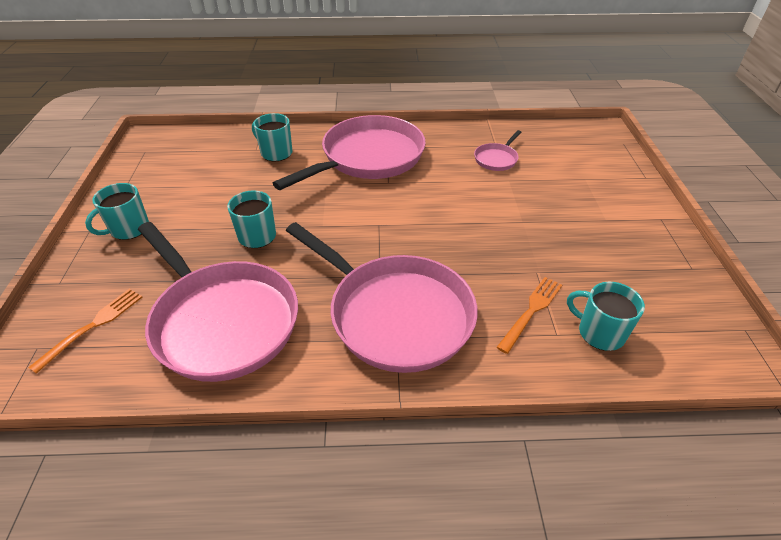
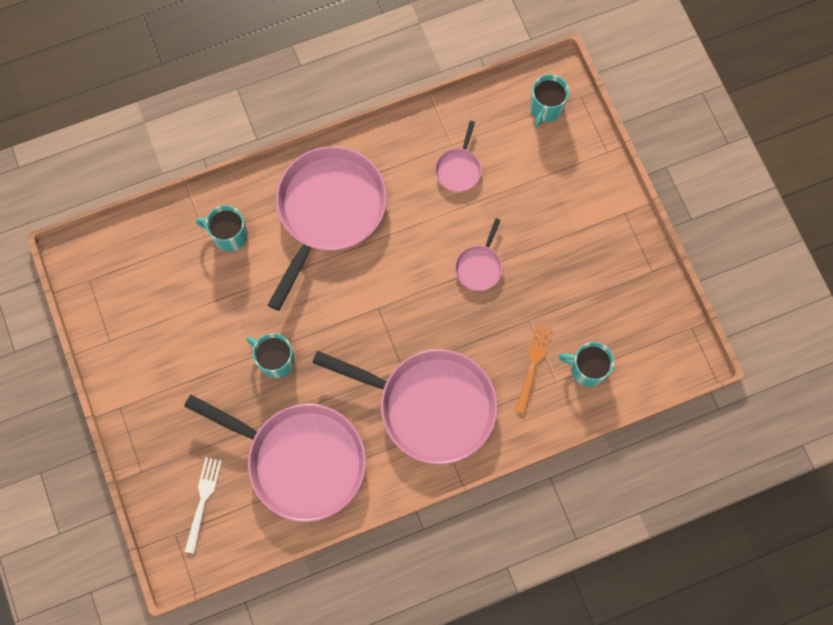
camera: 20 degrees left, 30 degrees up
orange fork [28,289,142,374] -> white fork [185,457,222,554]
turquoise mug [85,183,149,240] -> turquoise mug moved to [530,74,569,127]
none -> pink pan [455,218,502,291]

